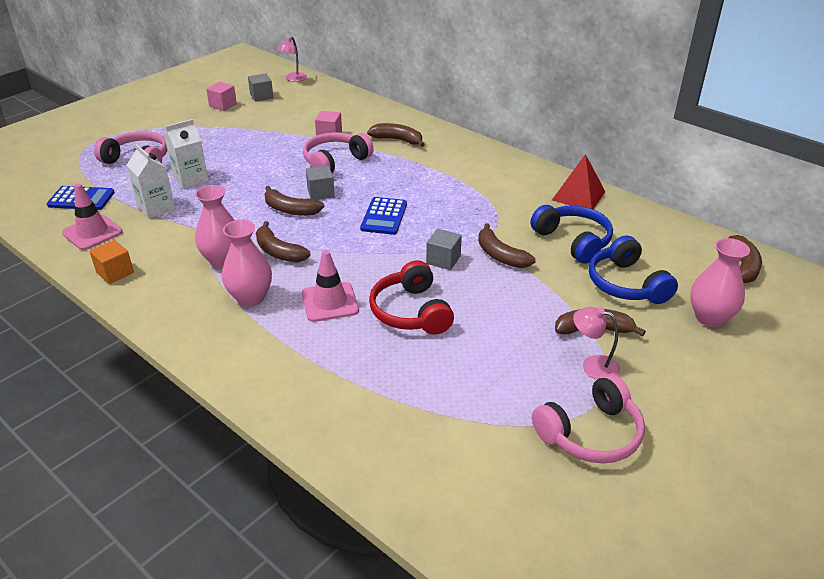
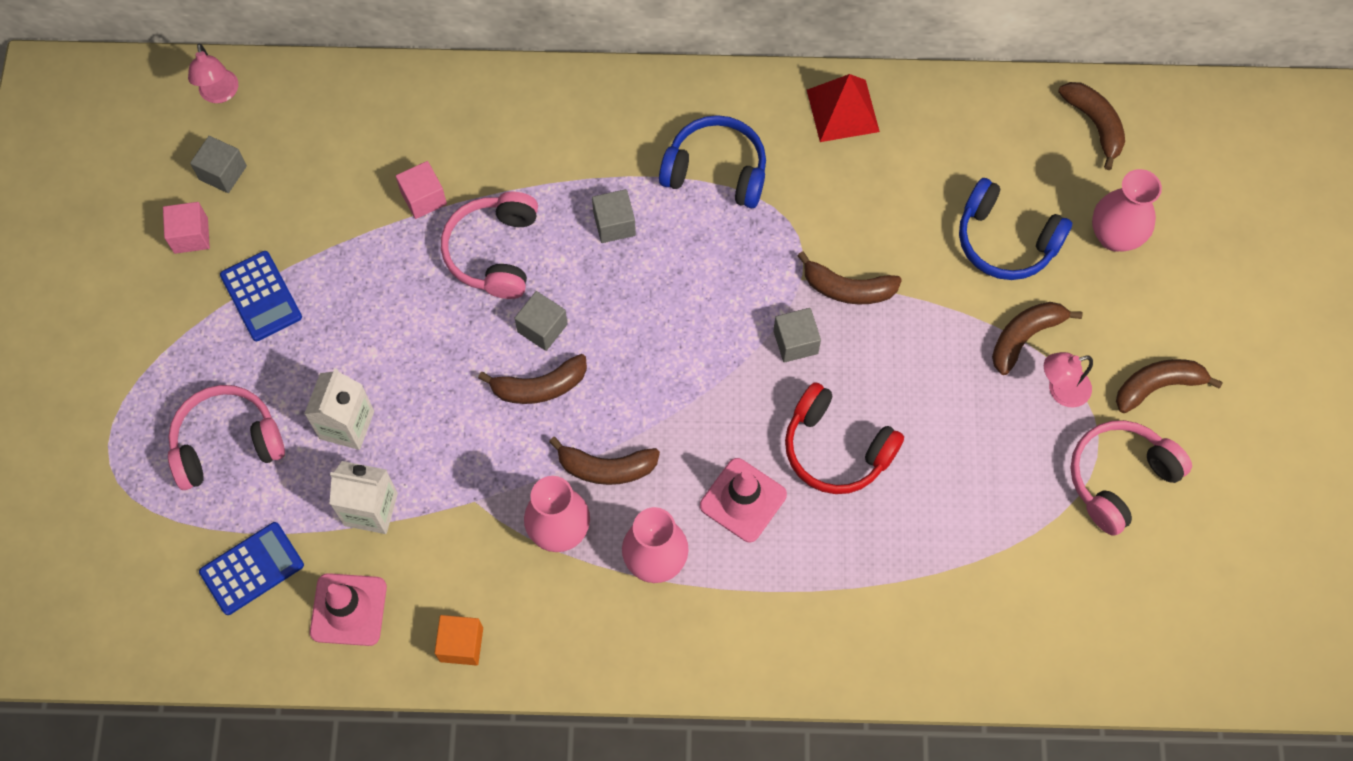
camera: 40 degrees left, 30 degrees up
blue calculator [360,197,407,235] -> blue calculator moved to [220,251,302,341]
brown banana [367,123,425,147] -> brown banana moved to [1116,359,1223,413]
blue headphones [531,205,613,264] -> blue headphones moved to [659,115,766,208]
pink headphones [532,374,645,464] -> pink headphones turned 150 degrees counterclockwise [1071,420,1192,536]
none -> grey cube [592,189,636,243]

